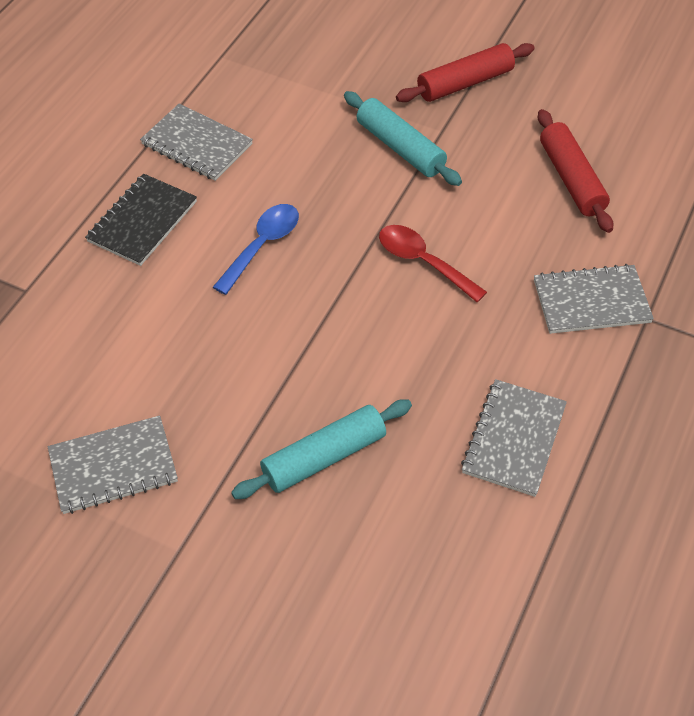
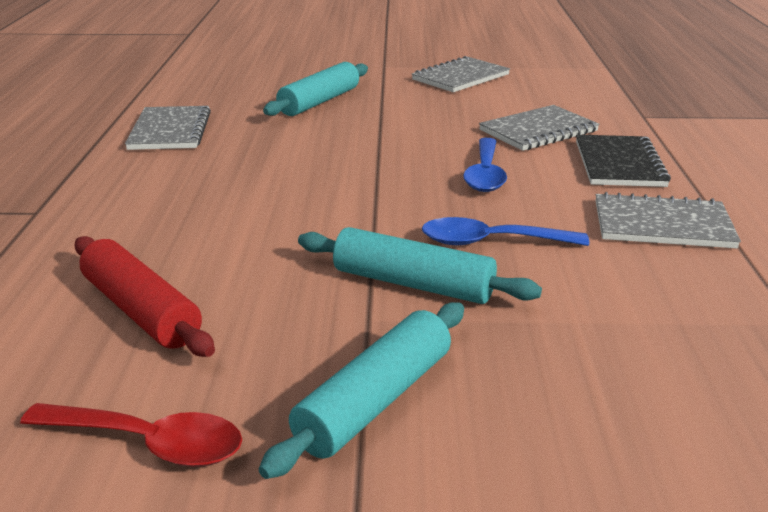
camera: 155 degrees right, 25 degrees down
red spoon [379,225,487,302] -> red spoon moved to [20,403,242,467]
red rolling pin [396,43,534,102] -> turquoise rolling pin [259,302,464,479]
grey notebook [534,264,654,334] -> grey notebook moved to [479,105,600,151]
none -> blue spoon [422,217,589,246]

